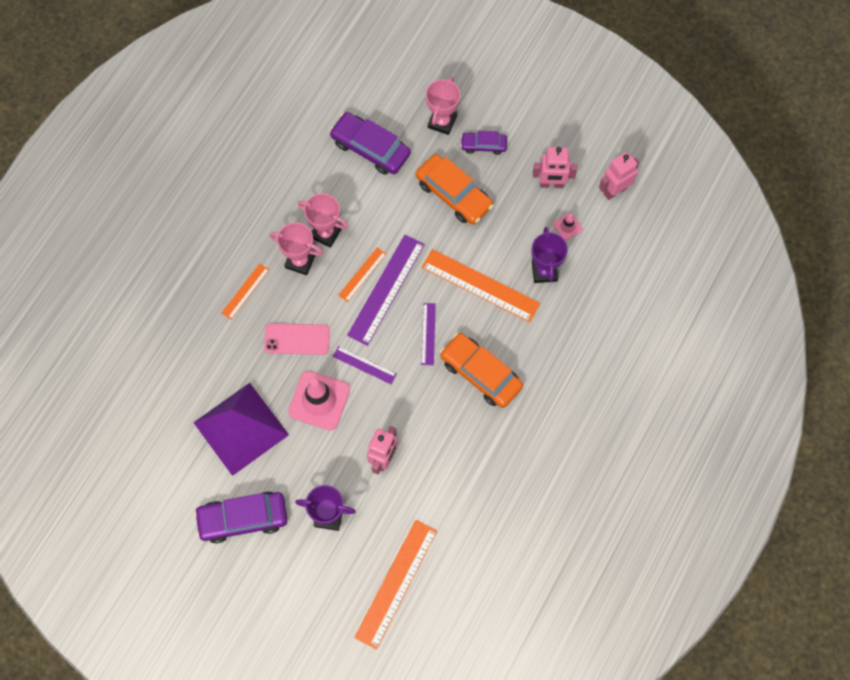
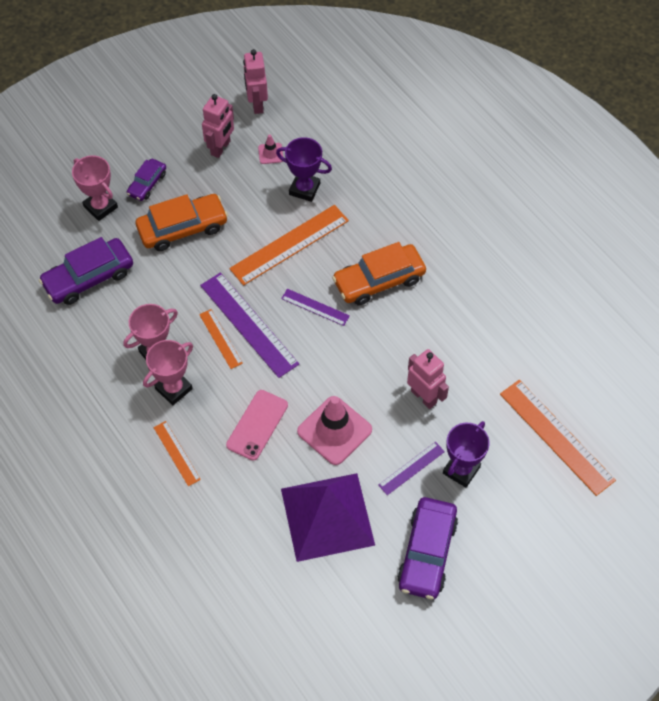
camera: 65 degrees left, 10 degrees down
purple ruler [333,346,397,384] -> purple ruler moved to [378,442,445,495]

